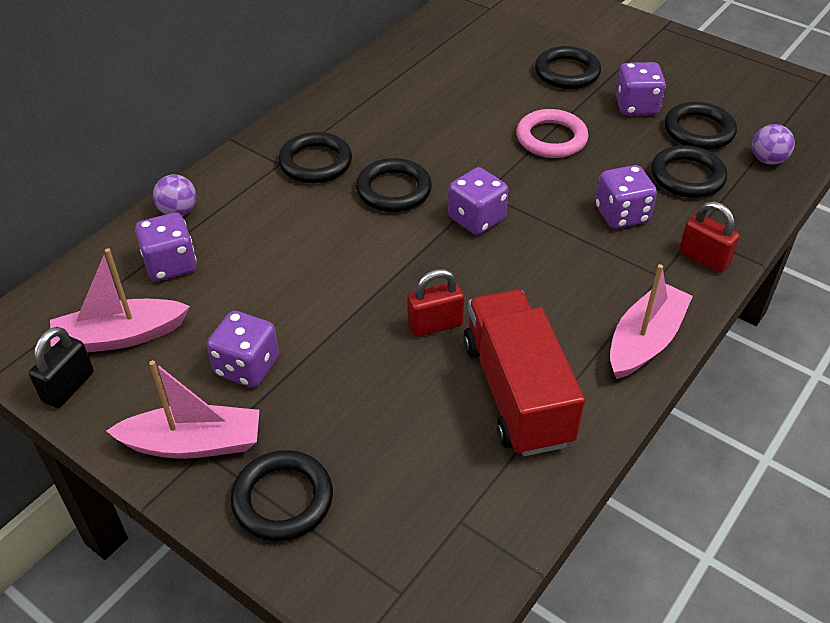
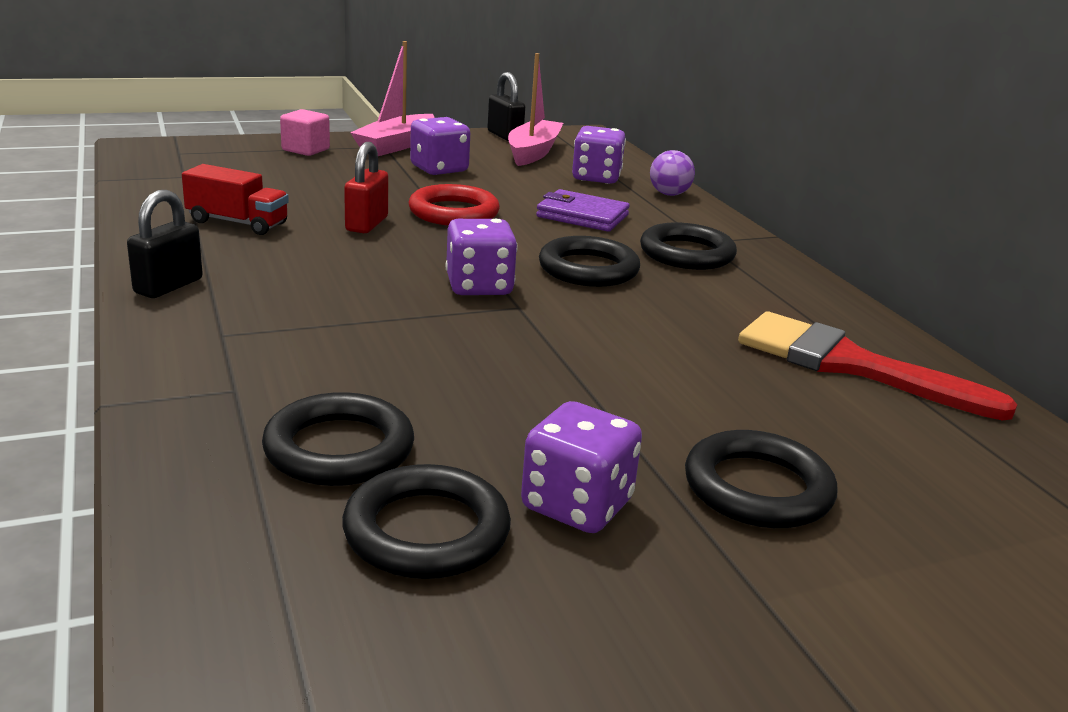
camera: 120 degrees right, 20 degrees down
black ring [230,450,333,541] -> pink cube [280,109,330,156]
red truck [463,290,585,456] -> red truck [182,164,289,235], size x0.56
pink ring [516,109,588,158] -> none
purple dice [595,165,657,229] -> none
pink boat [610,264,693,379] -> black padlock [127,190,203,298]
red padlock [679,201,740,273] -> none
purple ball [752,124,795,165] -> none
none -> red ring [408,184,500,226]
none -> purple wallet [536,189,630,232]
none -> red brush [738,311,1017,420]

